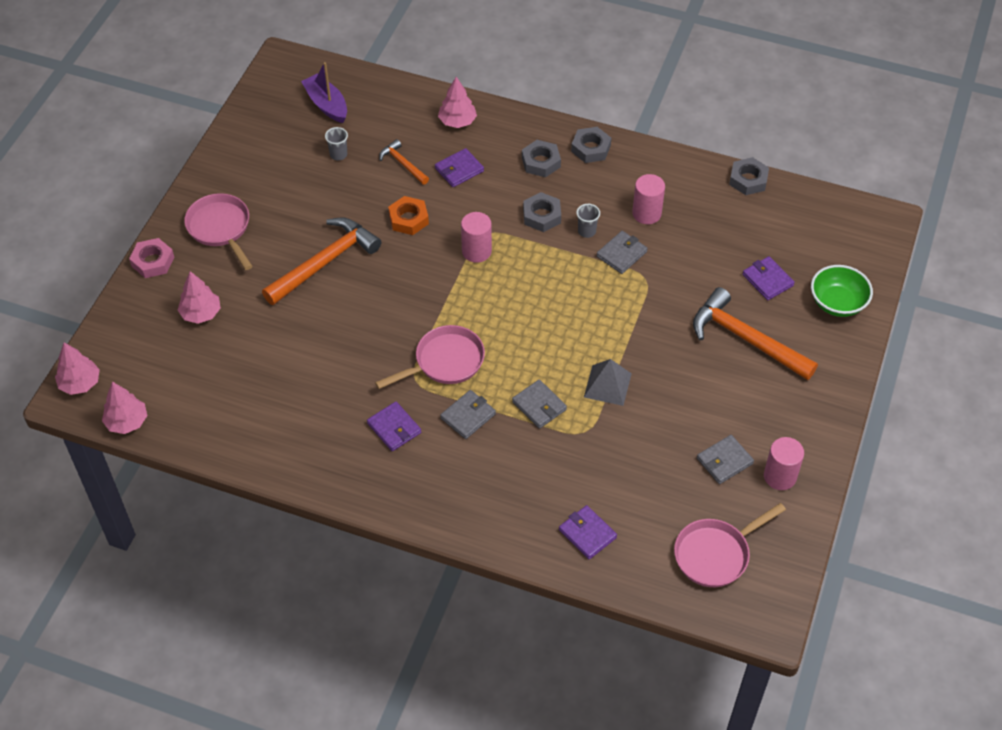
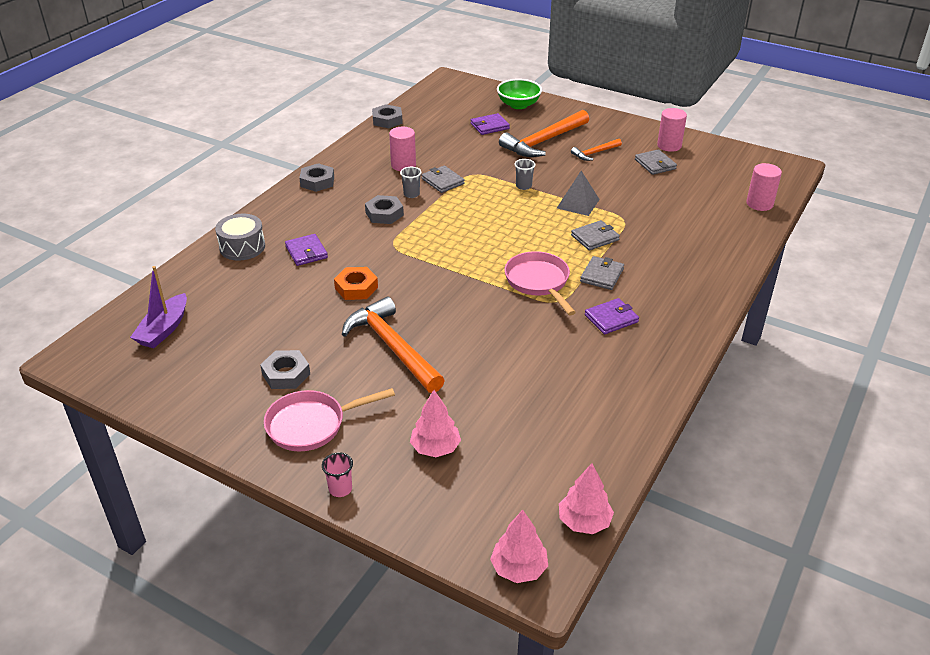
camera: 80 degrees left, 15 degrees down
pink nut [129,238,174,278] -> pink cup [322,452,353,497]
purple boat [301,62,347,123] -> purple boat turned 45 degrees counterclockwise [130,266,187,348]
grey cup [325,127,348,160] -> grey cup moved to [515,159,536,190]
orange hammer [379,139,429,185] -> orange hammer moved to [571,139,622,161]
pink tree [438,77,477,128] -> grey drum [215,214,265,261]
grey wallet [440,390,496,439] -> grey wallet turned 60 degrees clockwise [580,256,624,290]
pink cylinder [461,212,492,263] -> pink cylinder moved to [746,163,782,211]
grey nut [522,140,561,177] -> grey nut moved to [260,350,310,389]
purple wallet [559,505,617,560] -> none
pink pan [674,503,786,587] -> none

